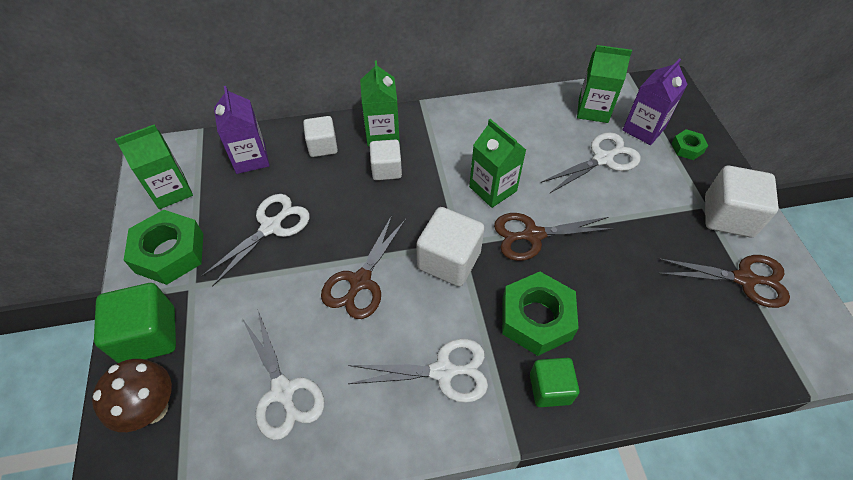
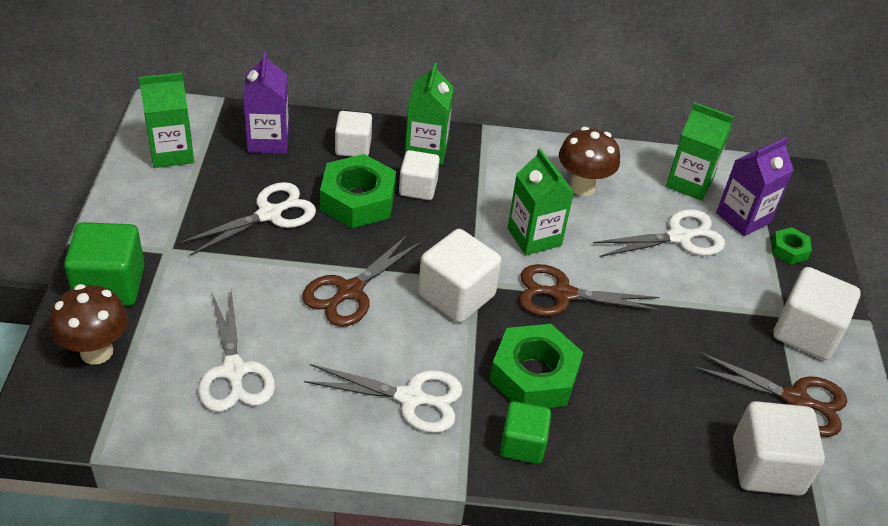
camera: 10 degrees right, 10 degrees down
green nut [124,210,203,285] -> green nut moved to [320,154,396,228]
none -> brown mushroom [559,127,620,196]
none -> white cube [733,401,825,496]

